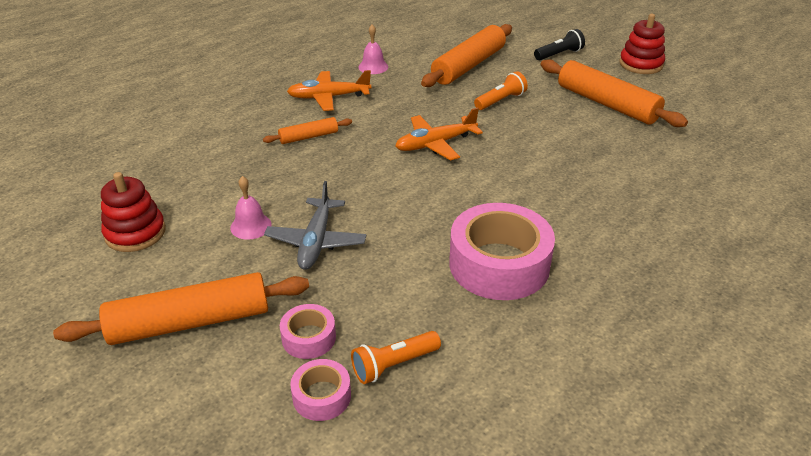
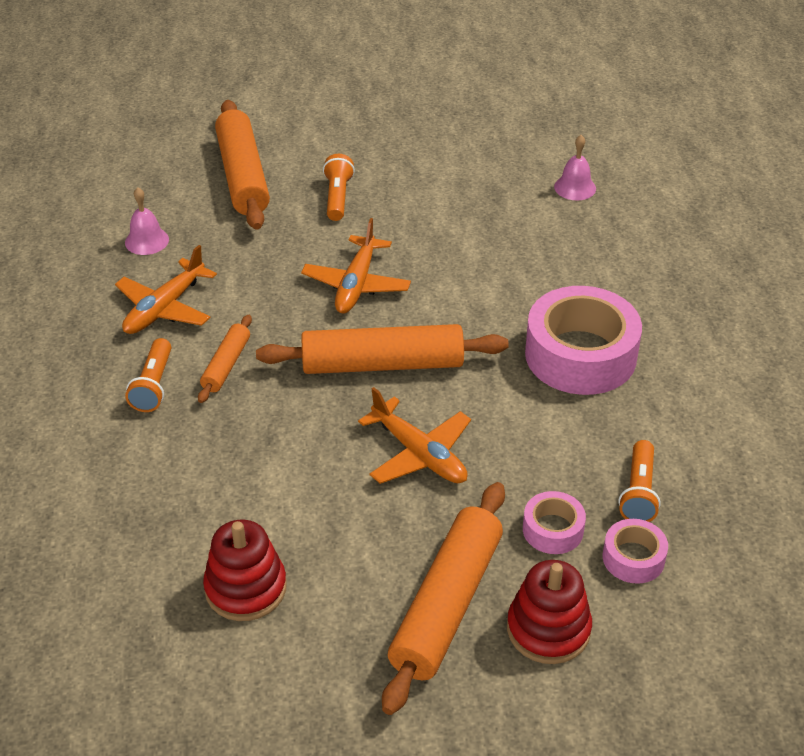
camera: 50 degrees left, 5 degrees up
pink bell [230,176,272,240] -> pink bell moved to [554,135,596,200]
grey plane [264,181,366,270] -> orange plane [358,387,471,484]
black flashlight [534,29,585,60] -> none
orange rolling pin [540,59,688,127] -> orange rolling pin moved to [256,324,509,374]
red stacking toy [619,14,665,74] -> red stacking toy moved to [507,560,592,664]
none -> orange flashlight [125,338,171,412]

